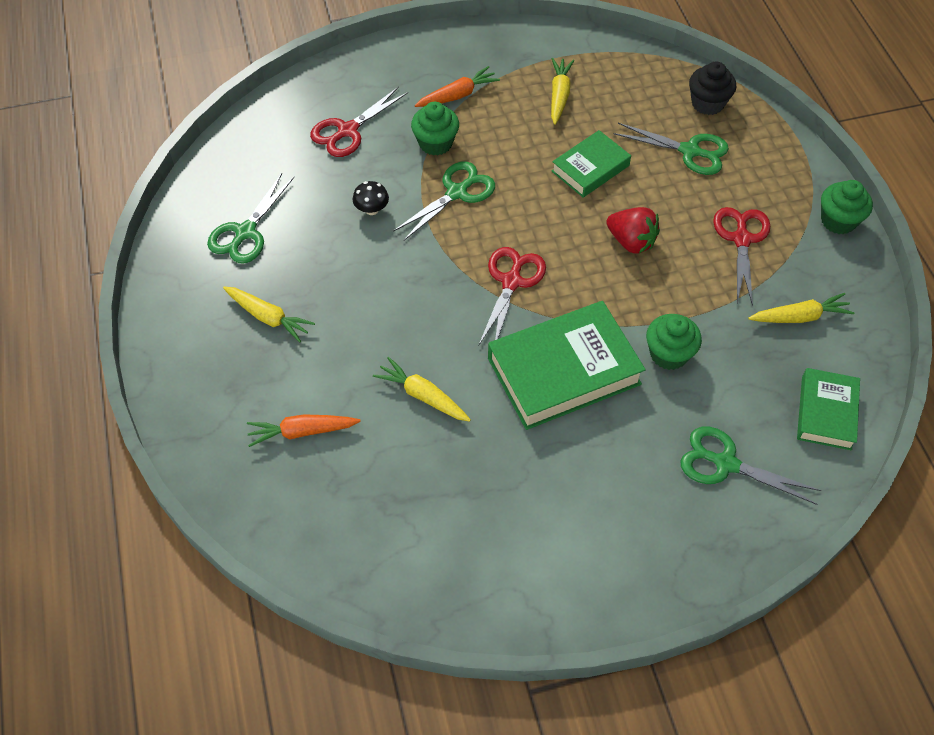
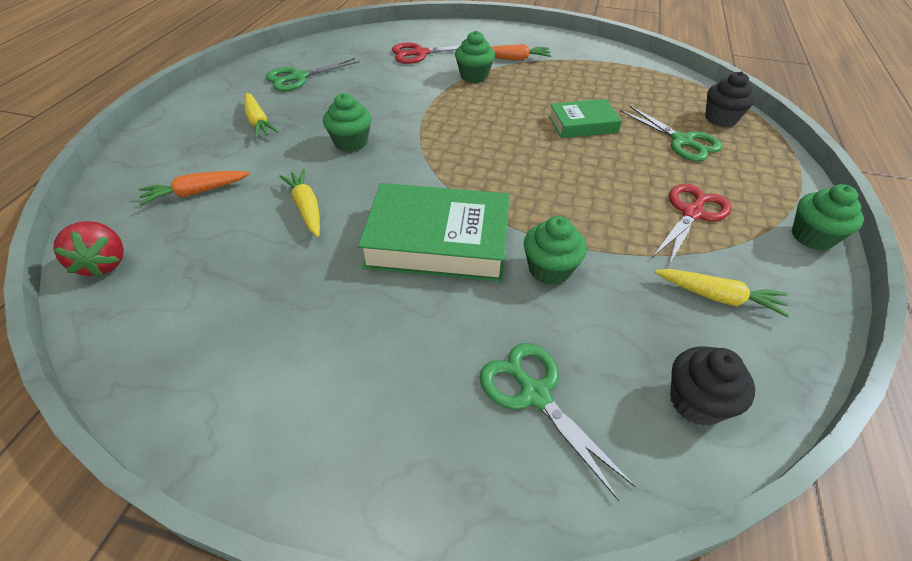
camera: 30 degrees right, 10 degrees down
orange carrot [247,414,361,447] -> orange carrot turned 45 degrees counterclockwise [139,171,250,205]
black mushroom [353,181,389,215] -> none
green scissors [393,162,495,240] -> none
red scissors [479,247,546,345] -> none
yellow carrot [551,58,574,125] -> none
red strawberry [606,207,660,254] -> red strawberry moved to [53,221,124,278]
green book [797,368,860,450] -> black cupcake [670,346,755,426]
none -> green cupcake [323,93,371,152]

